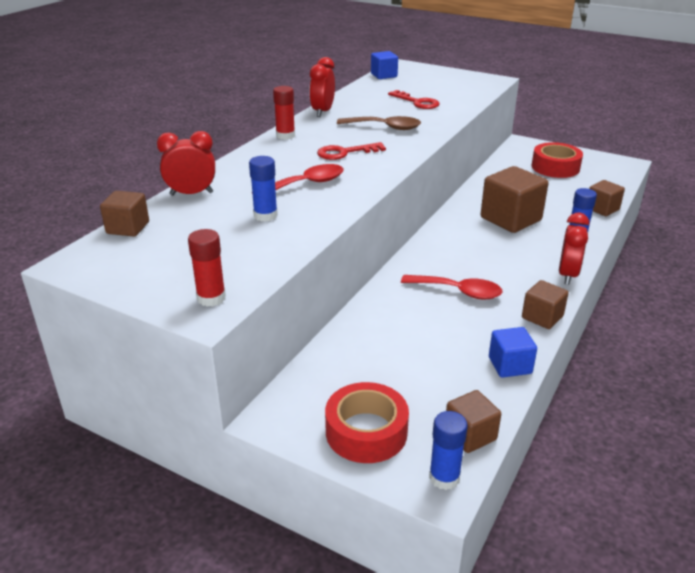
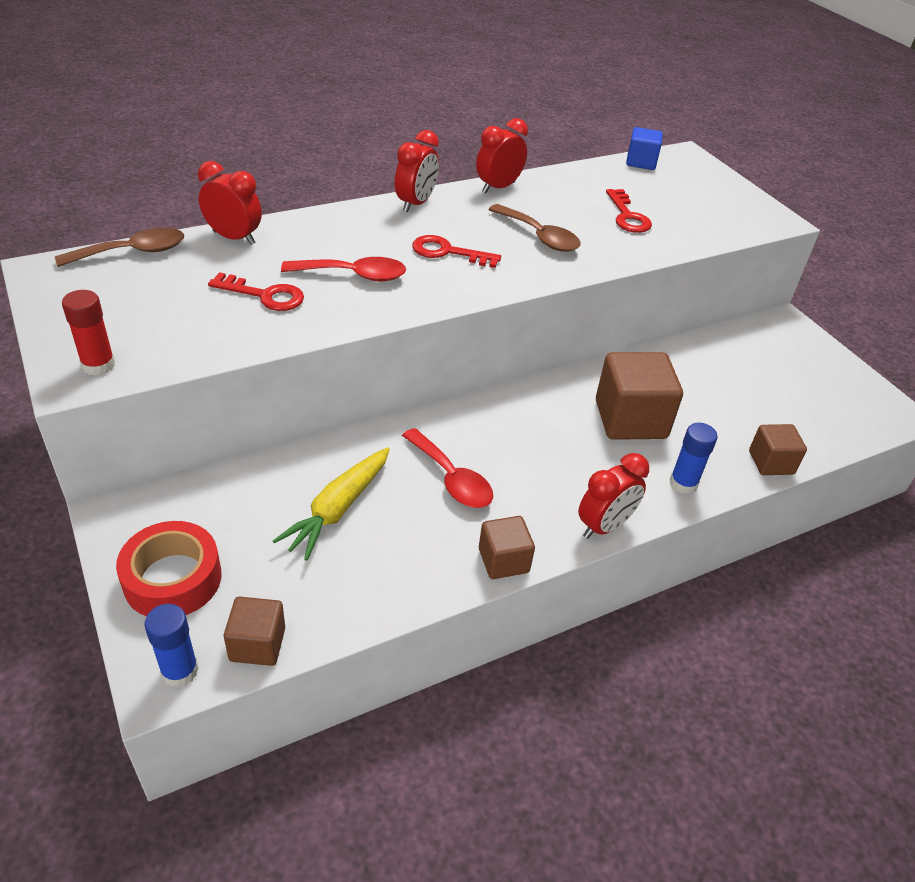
camera: 30 degrees right, 10 degrees up
brown cube [100,191,149,237] -> brown spoon [55,228,184,267]
blue glue stick [249,156,278,222] -> red key [208,272,304,311]
red glue stick [273,86,295,140] -> red clock [395,130,439,212]
blue cube [489,327,537,378] -> none
red tape [532,142,583,178] -> none
none -> yellow carrot [273,447,390,561]

